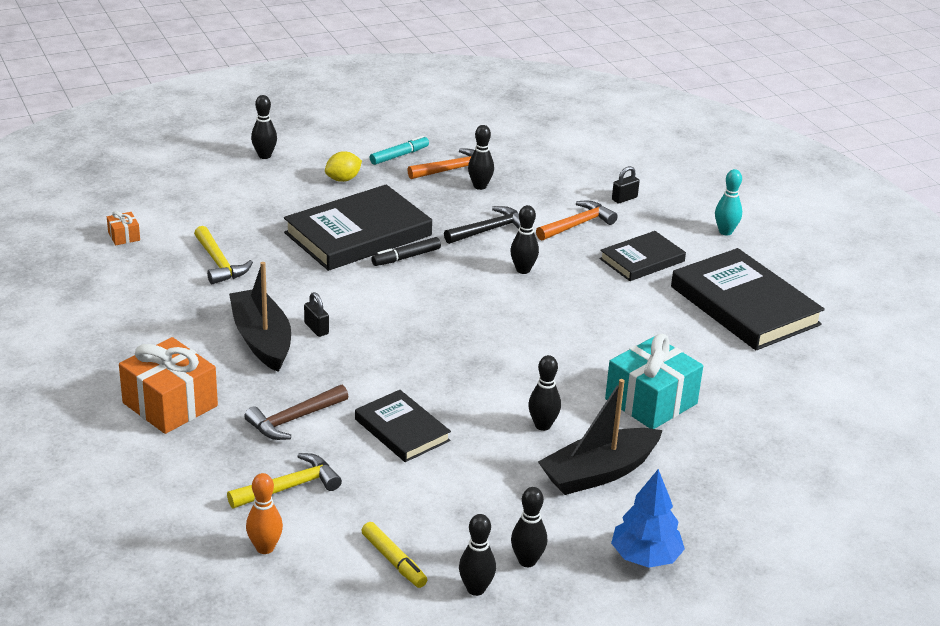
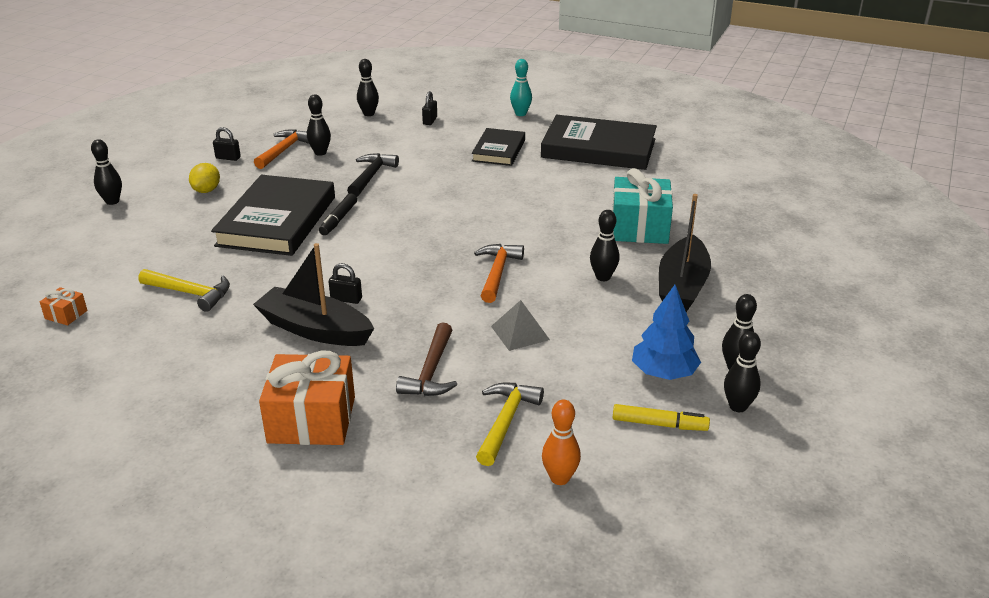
camera: 40 degrees left, 0 degrees up
black book [355,390,451,462] -> grey pyramid [491,300,550,351]
turquoise marker [370,136,429,165] -> black padlock [213,127,241,161]
black bowling pin [510,205,539,274] -> black bowling pin moved to [357,59,379,116]
orange hammer [536,201,618,241] -> orange hammer moved to [474,244,524,303]
blue tree [611,469,685,568] -> blue tree moved to [632,285,701,380]

